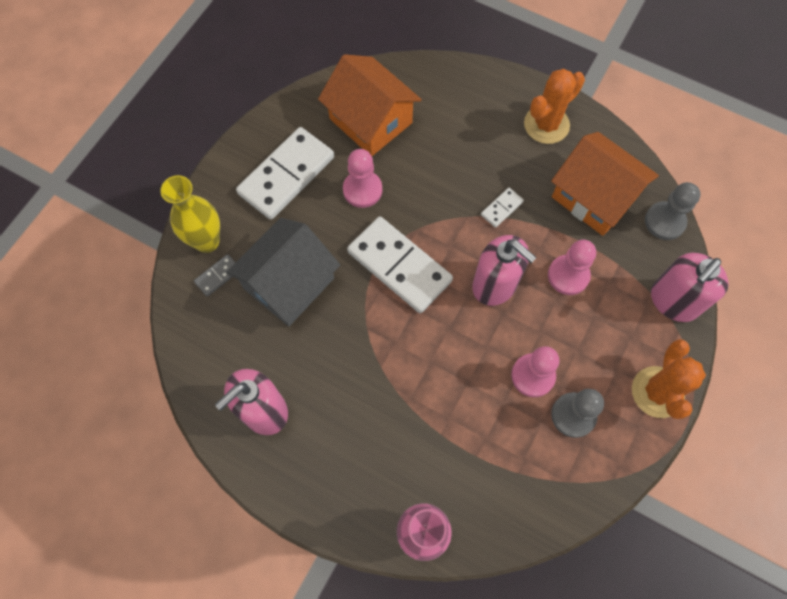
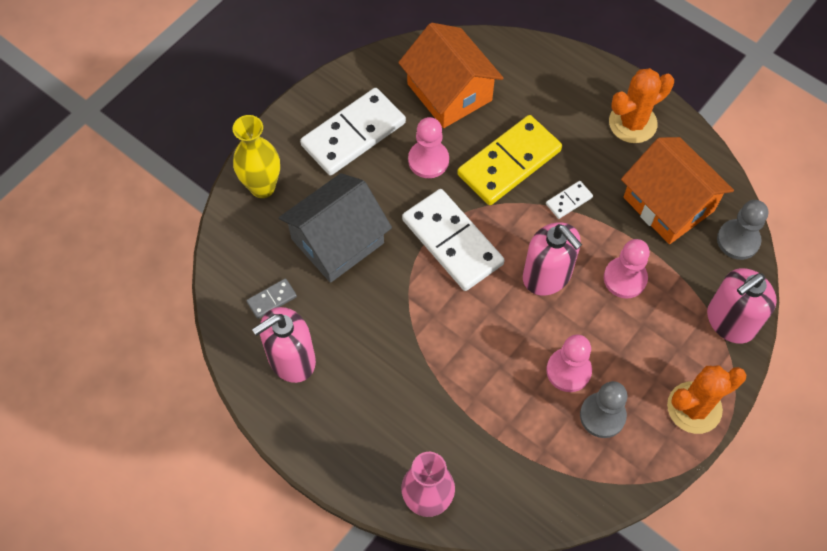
camera: 10 degrees right, 5 degrees down
grey domino [194,254,236,296] -> grey domino moved to [246,278,297,319]
orange cactus [632,339,706,419] -> orange cactus turned 45 degrees clockwise [667,365,746,434]
none -> yellow domino [457,115,562,205]

